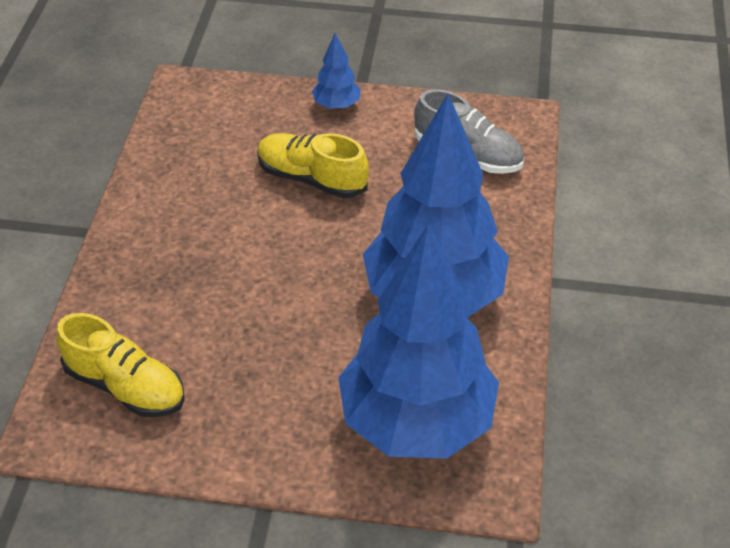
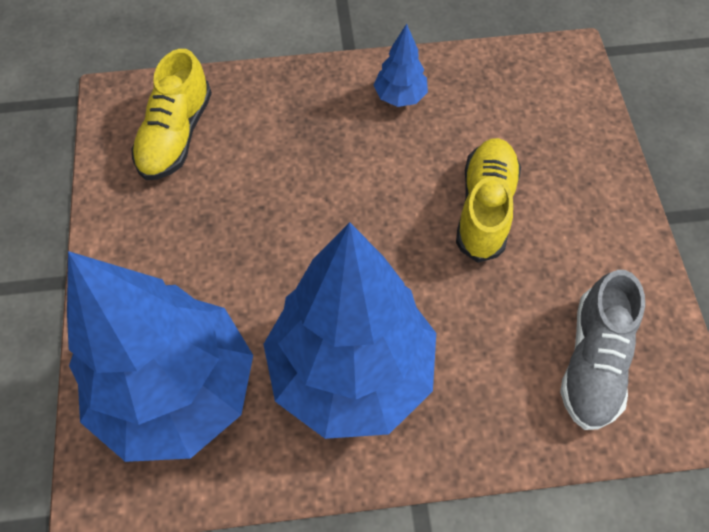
camera: 75 degrees right, 15 degrees up
blue tree [312,33,361,110] -> blue tree moved to [374,24,428,107]

